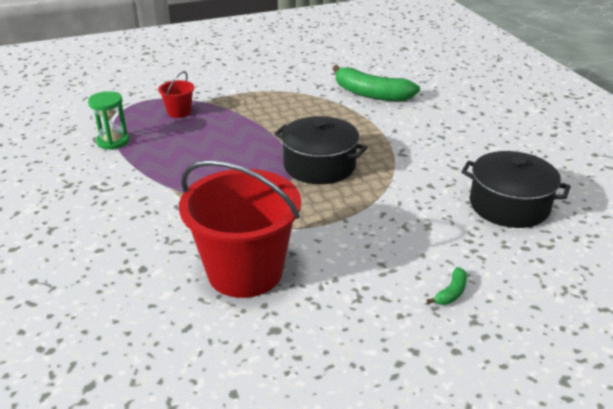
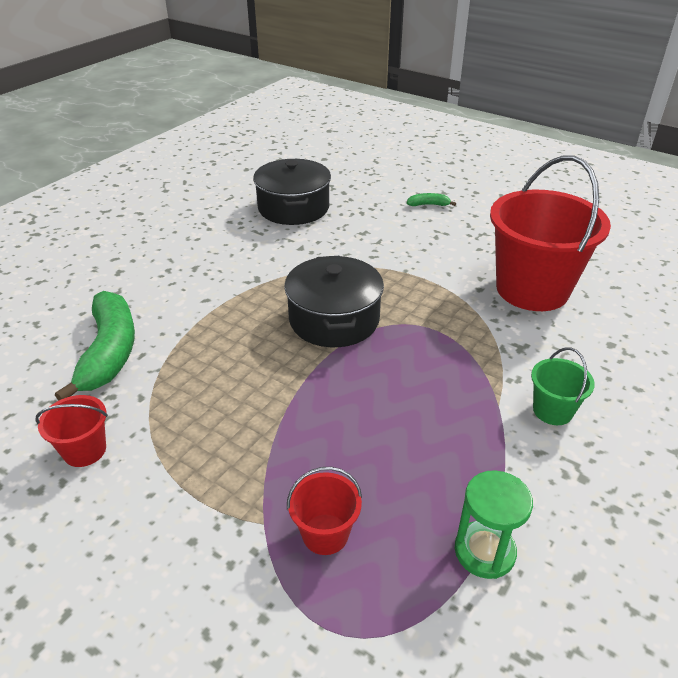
camera: 125 degrees left, 5 degrees up
none -> red bucket [35,395,108,467]
none -> green bucket [531,347,595,425]

